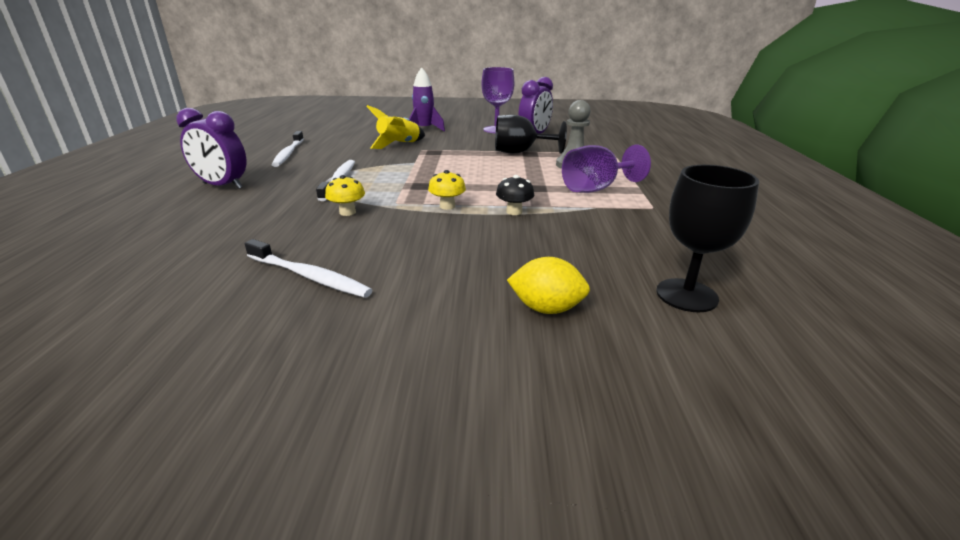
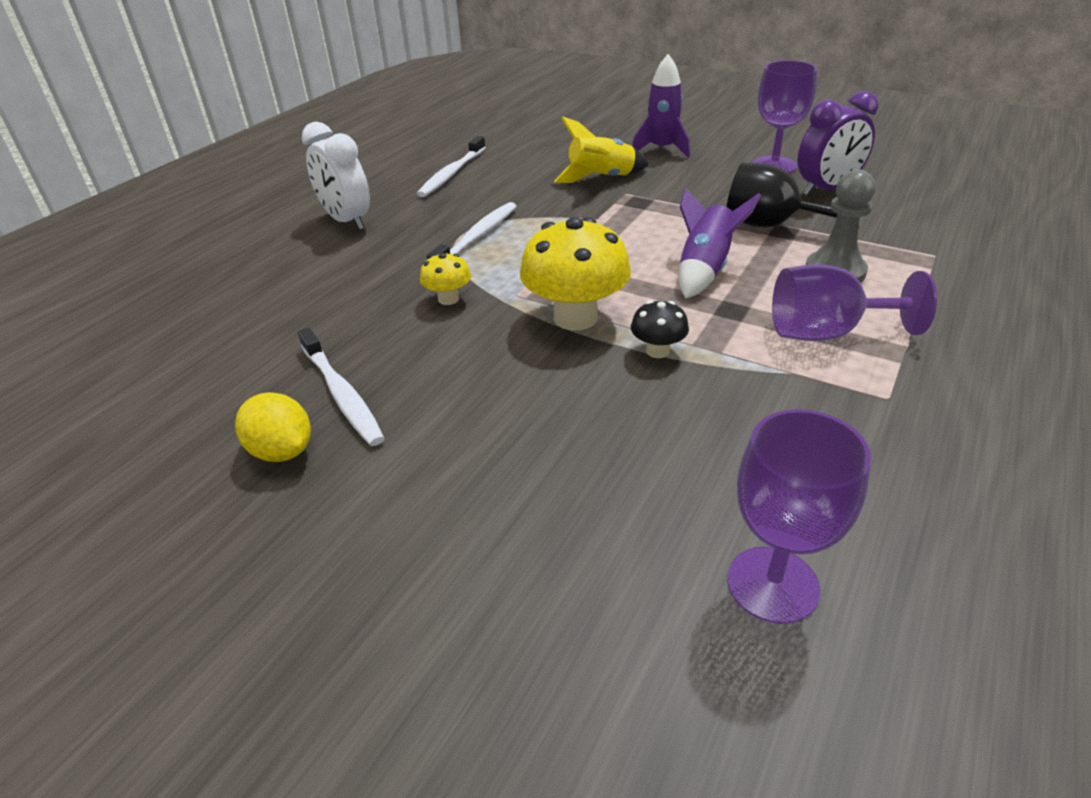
camera: 30 degrees right, 10 degrees up
purple clock [176,108,246,189] -> white clock [302,122,370,230]
yellow mushroom [428,170,466,210] -> yellow mushroom [520,217,631,331], size x2.01
yellow lemon [507,257,590,314] -> yellow lemon moved to [235,392,311,462]
black goblet [656,165,759,312] -> purple goblet [727,409,871,624]
none -> purple rocket [679,188,761,299]

